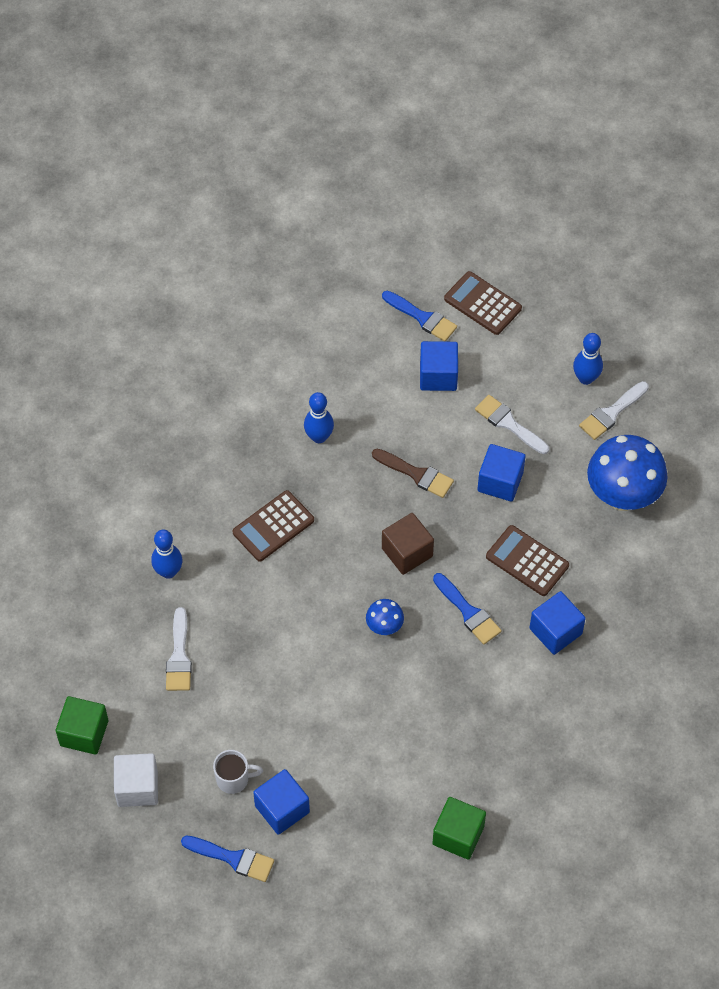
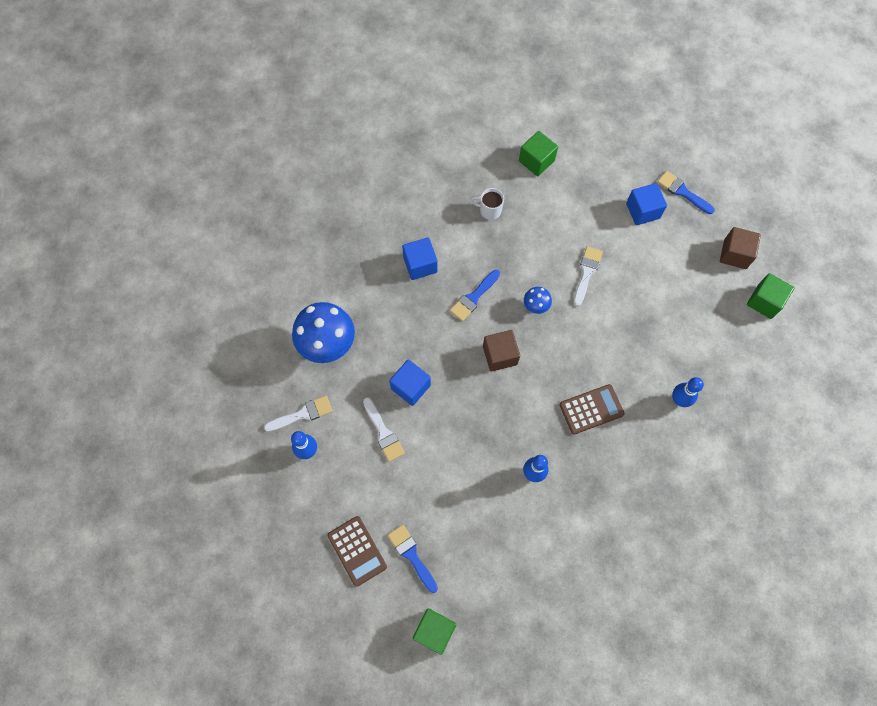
camera: 160 degrees left, 10 degrees up
white cube [114,753,158,807] -> brown cube [720,227,761,269]
white brush [166,607,192,691] -> white brush moved to [573,246,603,306]
white mug [213,750,263,794] -> white mug moved to [471,188,504,220]
brown brush [372,449,454,498] -> none
blue cube [420,341,458,391] -> none
blue brush [433,573,502,645] -> blue brush turned 120 degrees counterclockwise [450,270,500,321]
brown calculator [486,525,569,596] -> none
none -> green cube [413,608,456,655]

